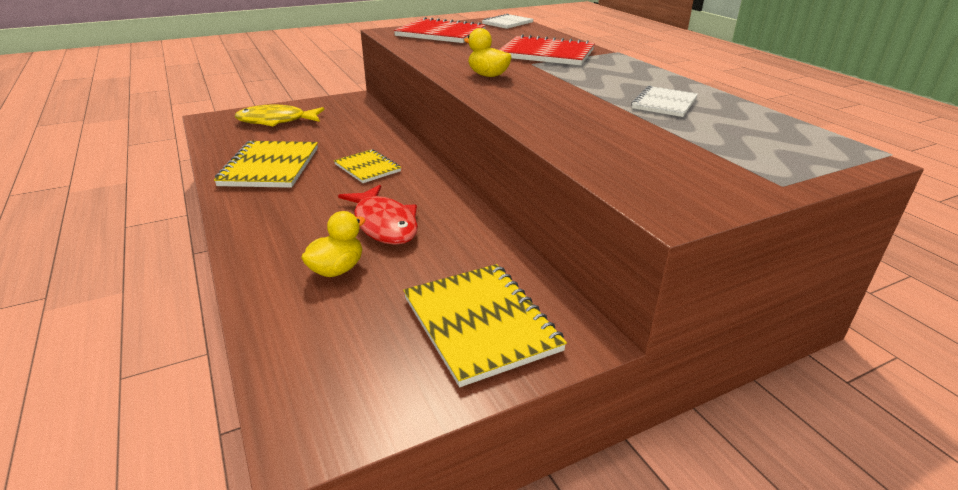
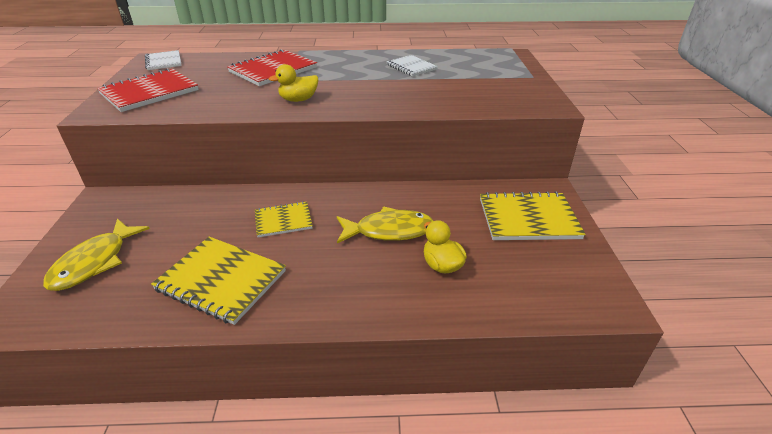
camera: 65 degrees left, 5 degrees up
red fish [338,185,418,245] -> yellow fish [337,207,433,244]

